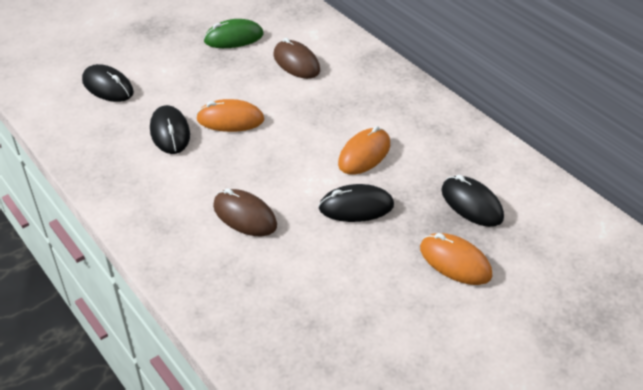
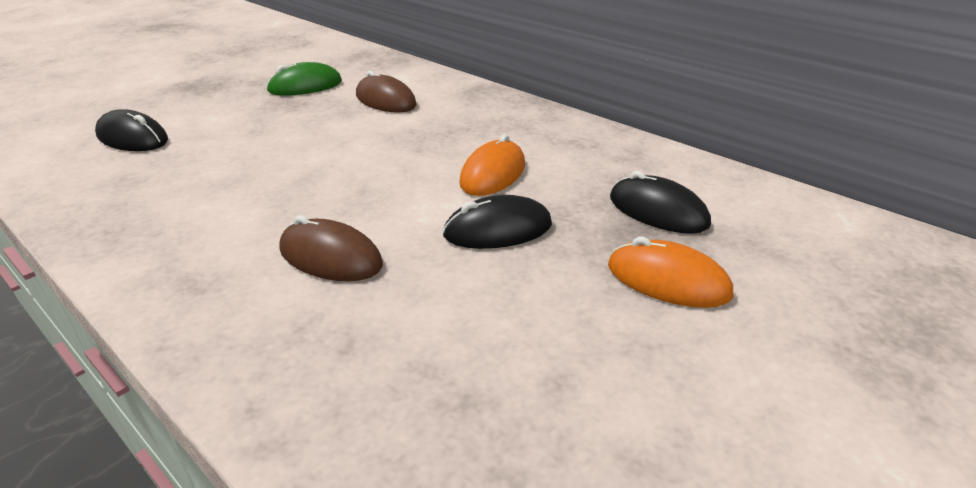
camera: 10 degrees left, 10 degrees down
black mouse [150,105,190,154] -> none
orange mouse [196,99,265,132] -> none

